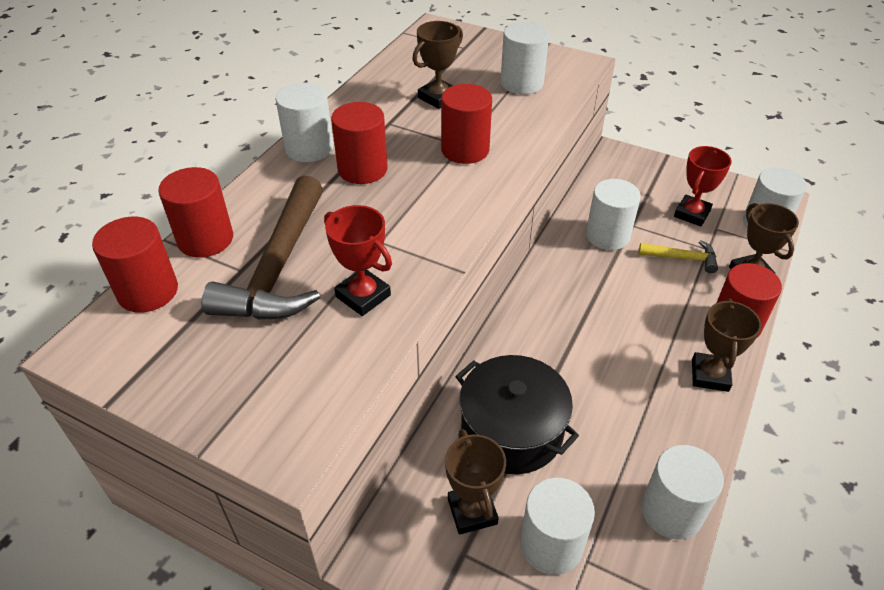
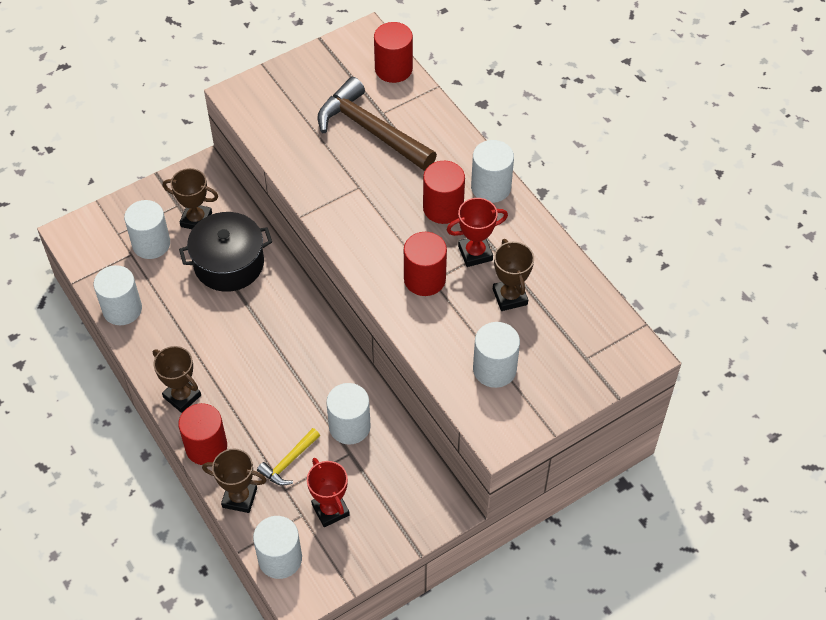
camera: 120 degrees right, 10 degrees up
red cylinder [158,167,233,258] -> none
red trophy [324,205,392,316] -> red trophy moved to [447,198,508,267]

